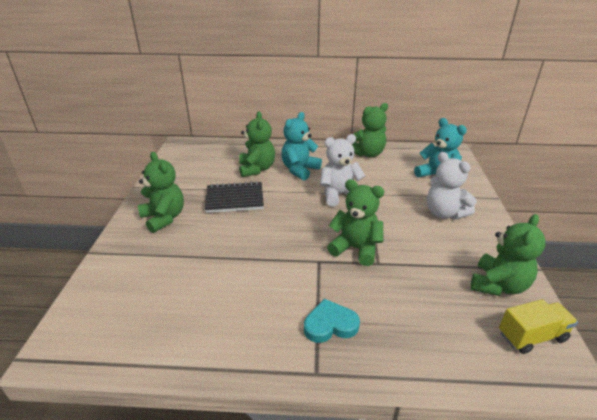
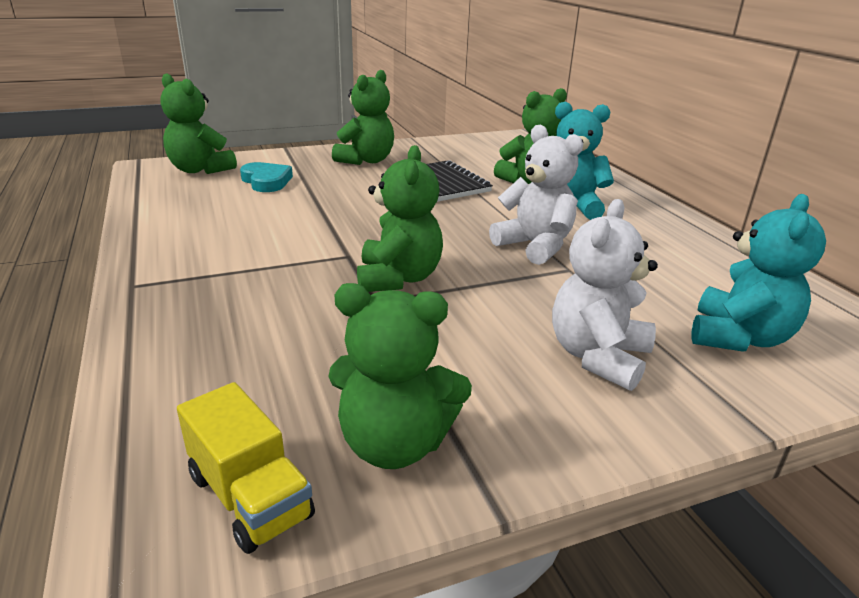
camera: 65 degrees right, 5 degrees down
turquoise heart [304,299,360,343] -> turquoise heart moved to [240,162,293,192]
green teddy bear [352,103,388,157] -> green teddy bear moved to [161,73,237,174]

